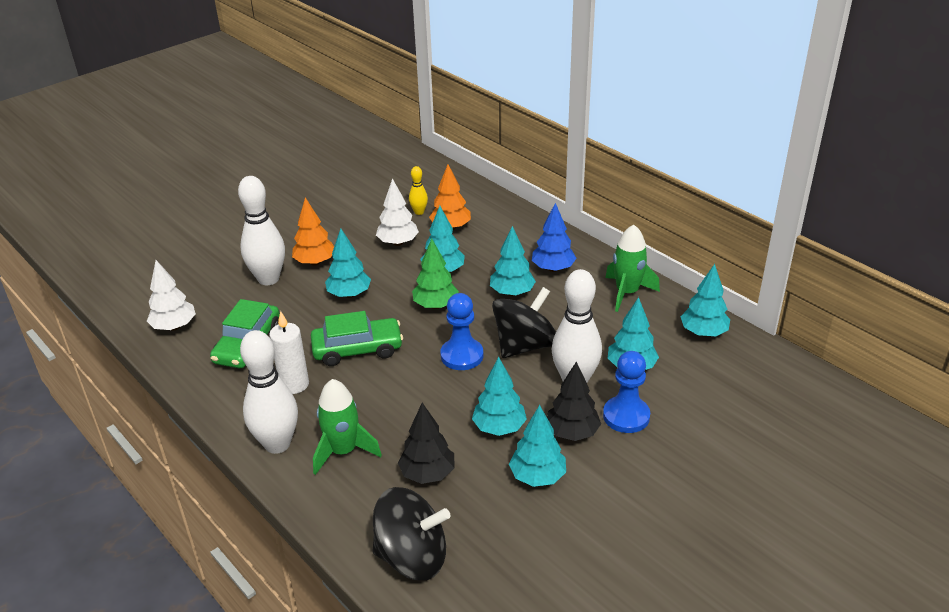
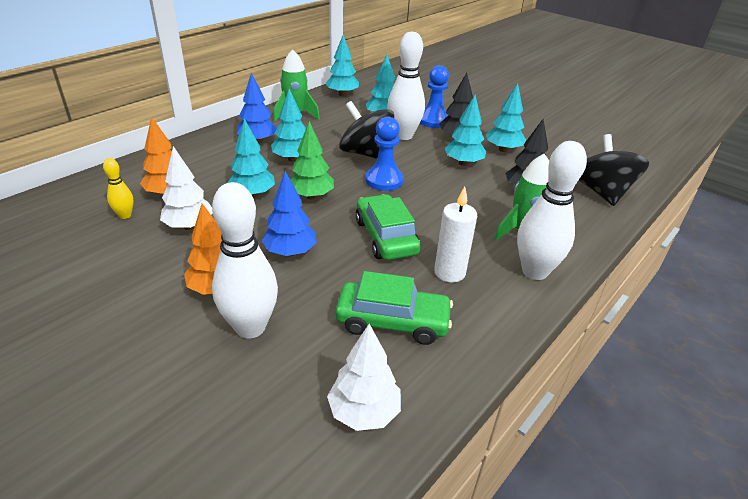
camera: 100 degrees left, 0 degrees up
turquoise tree [325,228,371,298] -> blue tree [262,171,317,256]

